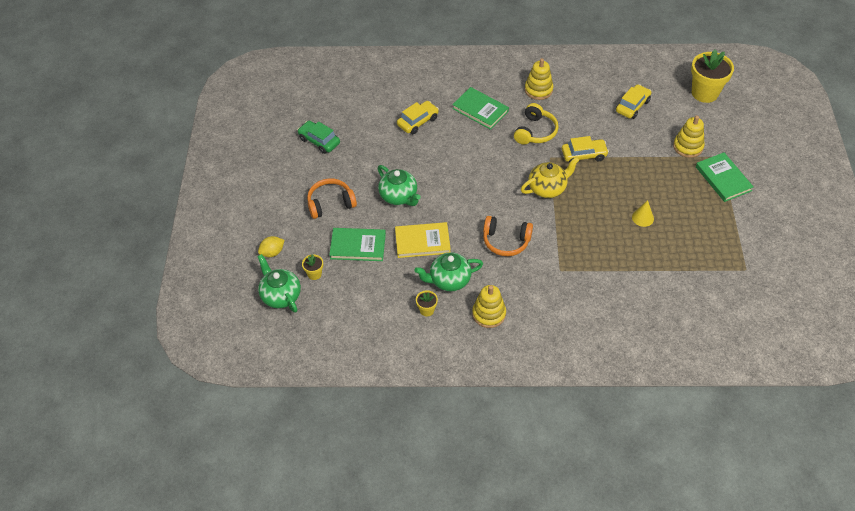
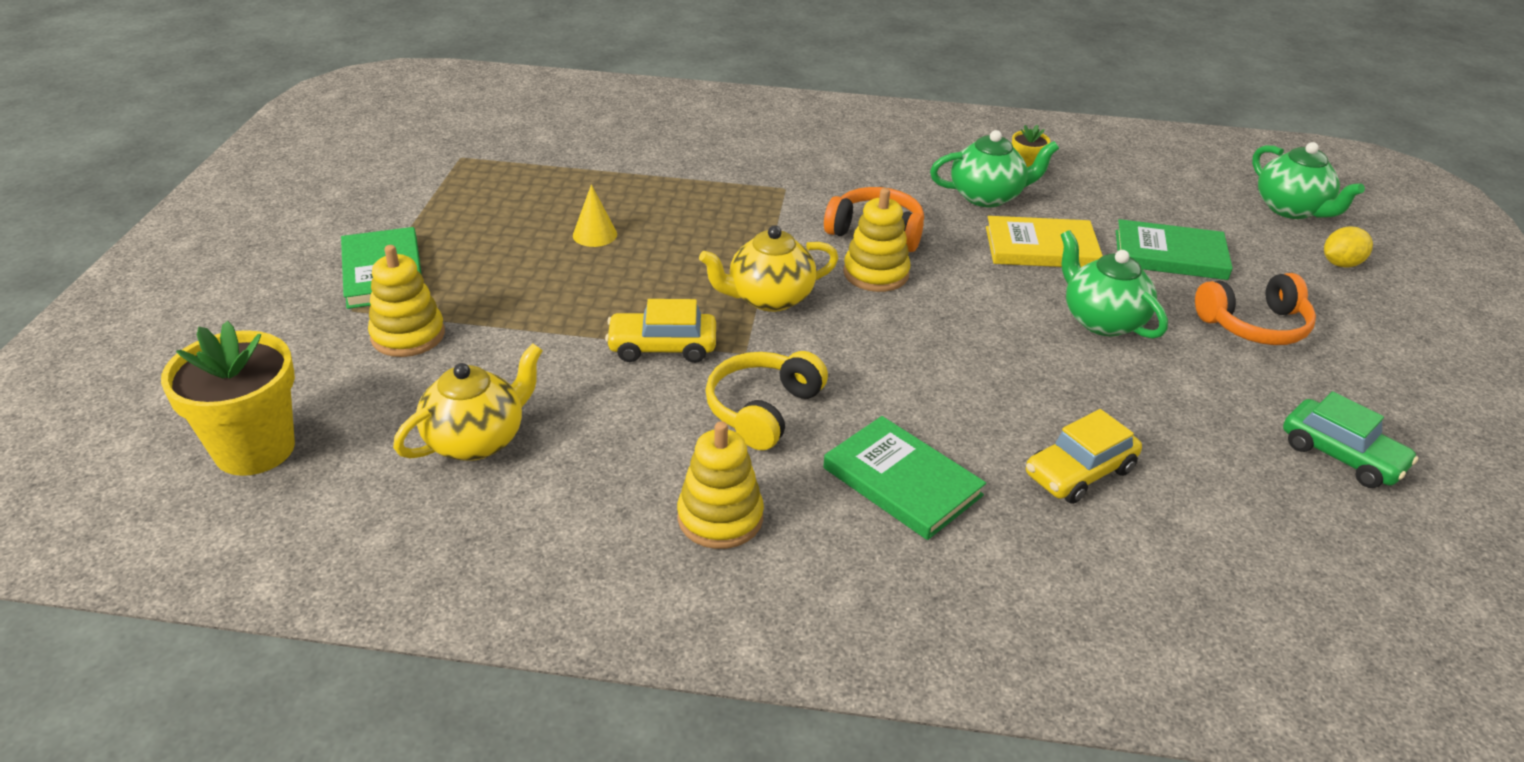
camera: 175 degrees left, 15 degrees down
yellow flower pot [302,254,323,280] -> none
yellow stacking toy [472,285,506,328] -> yellow stacking toy moved to [843,188,911,292]
yellow car [616,84,651,119] -> yellow teapot [393,344,543,461]

